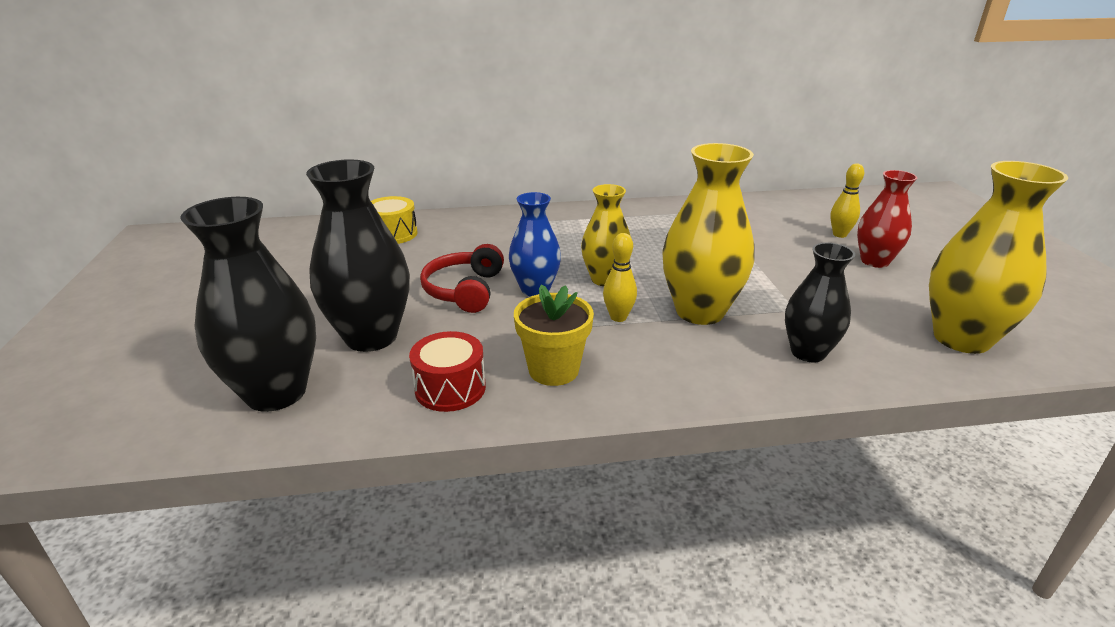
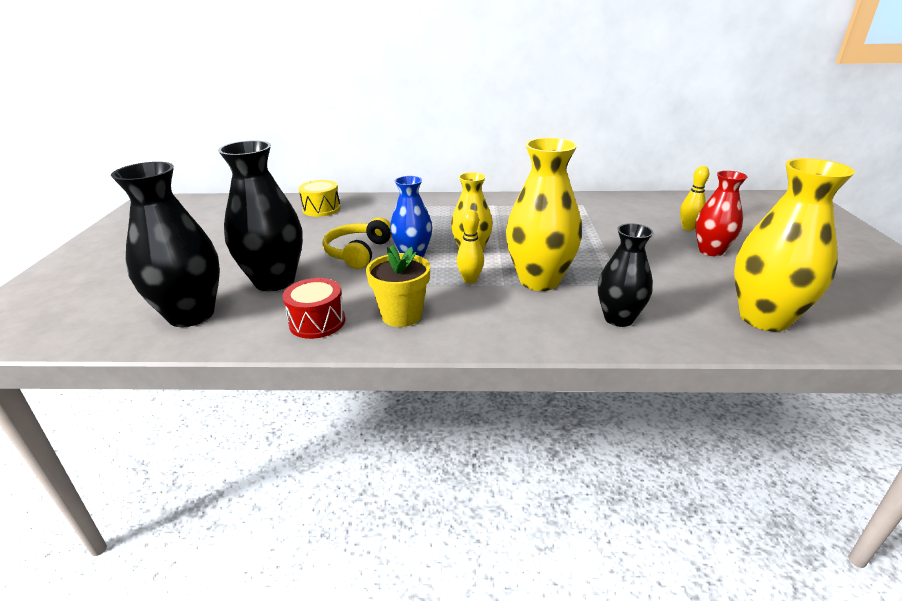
camera: 10 degrees right, 0 degrees up
red headphones [420,244,504,313] -> yellow headphones [322,217,392,269]

